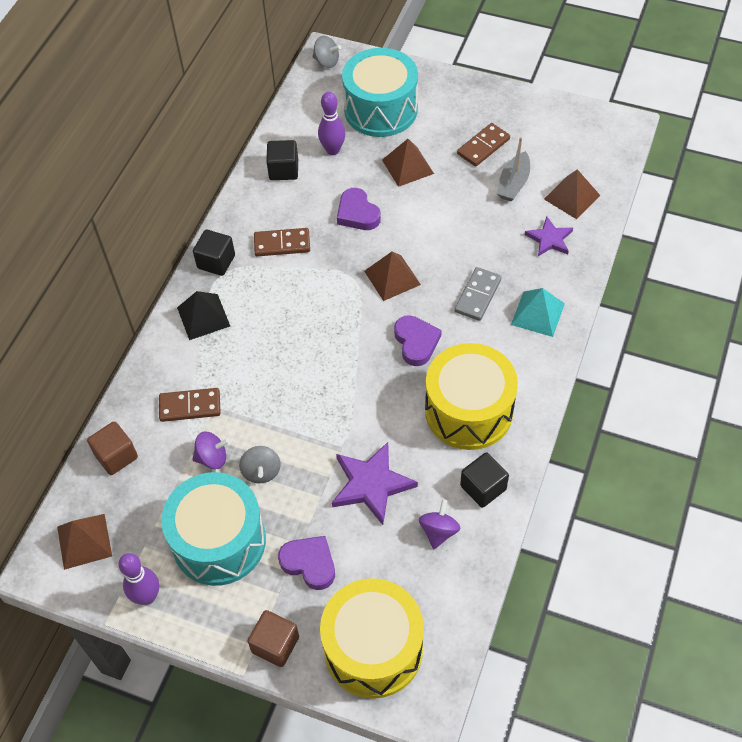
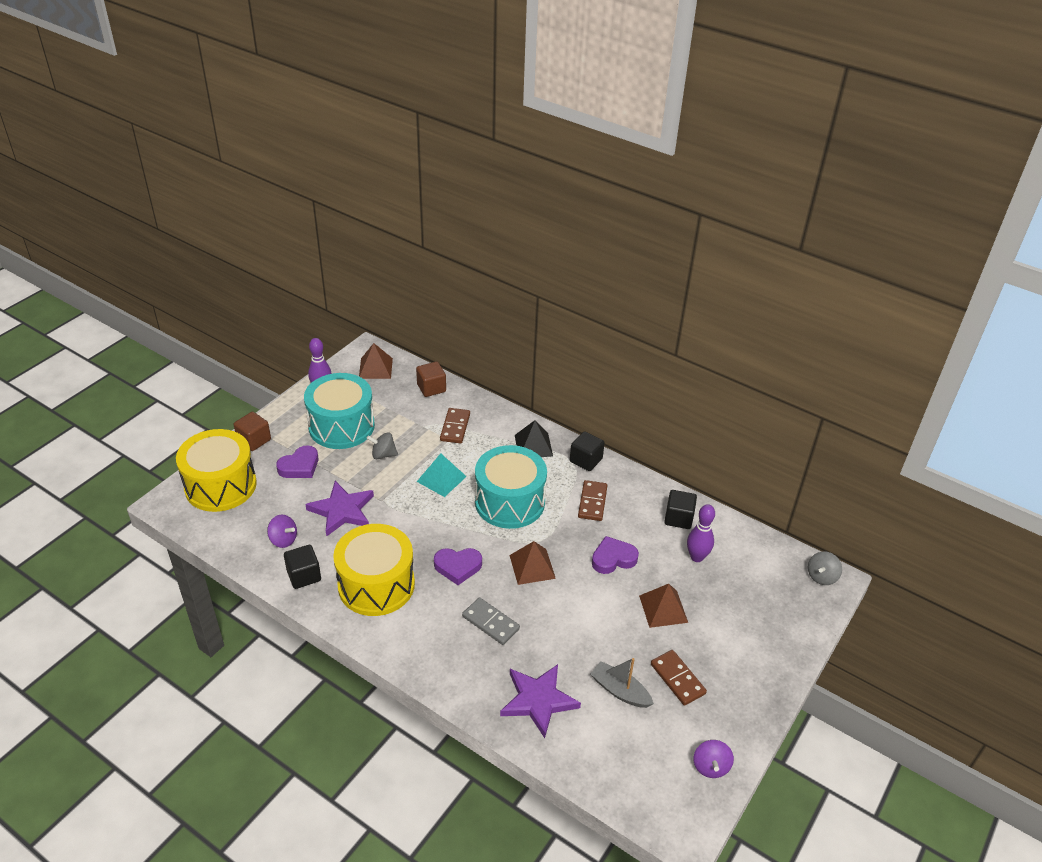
camera: 100 degrees right, 15 degrees down
purple spinning top [192,432,230,469] -> purple spinning top moved to [694,740,734,778]
turquoise drum [342,48,418,137] -> turquoise drum moved to [475,445,547,529]
turquoise pyramid [511,288,565,337] -> turquoise pyramid moved to [417,453,467,497]
purple star [525,216,573,256] -> purple star [500,664,581,738], size x1.58
brown pyramid [544,169,600,219] -> none

